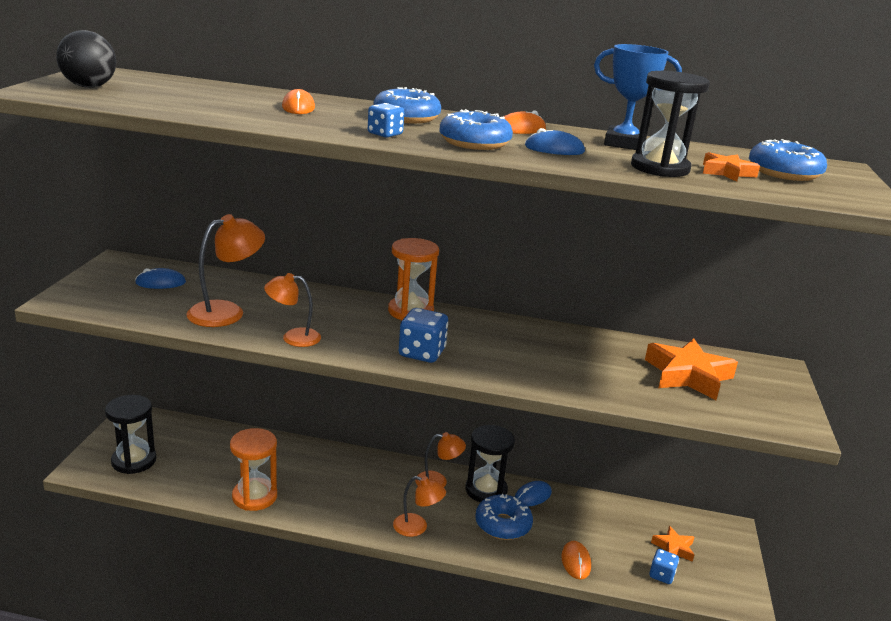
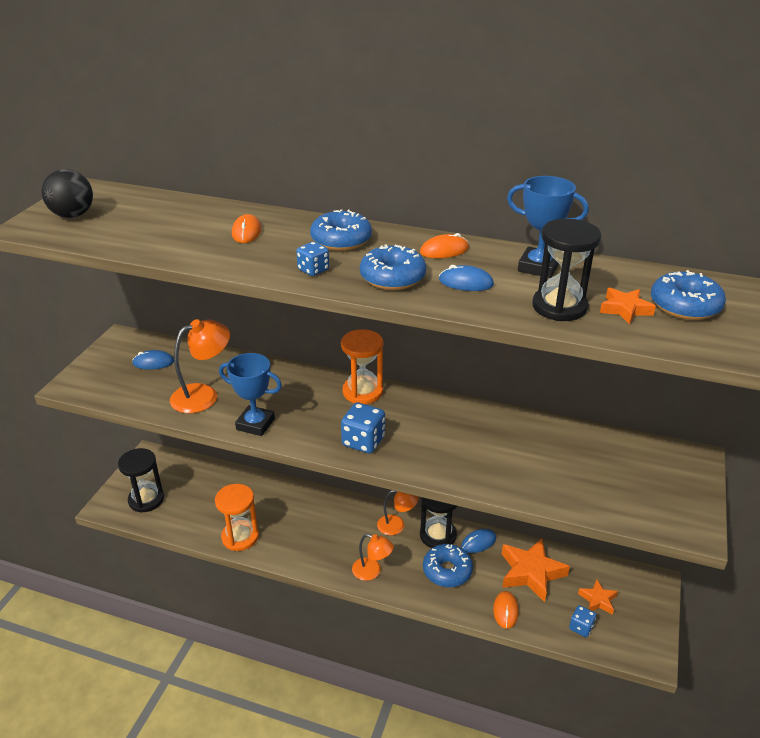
camera: 10 degrees right, 10 degrees up
orange lamp [264,273,321,347] -> blue trophy [219,353,282,436]
orange star [645,339,738,400] -> orange star moved to [502,538,570,602]

